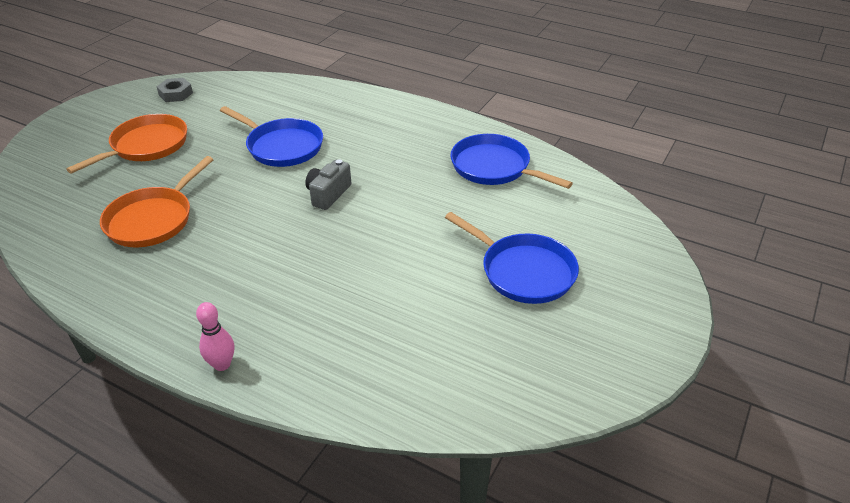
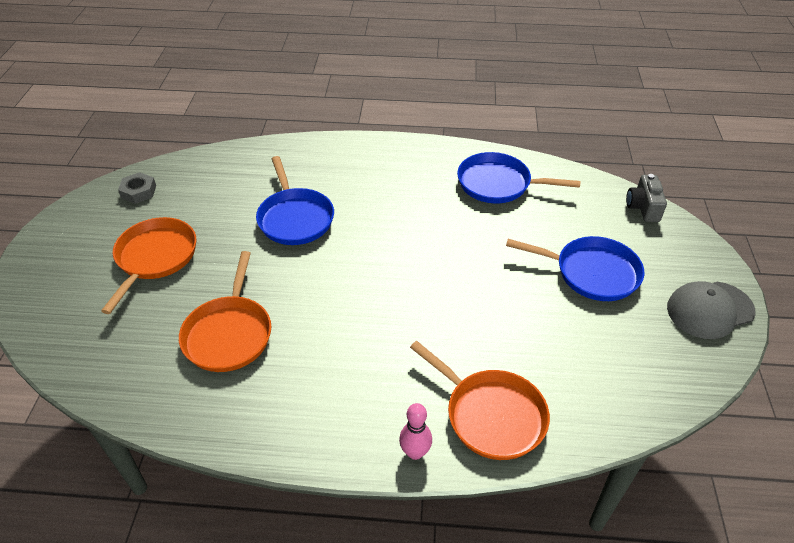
camera: 25 degrees left, 5 degrees up
blue pan [220,106,323,167] -> blue pan turned 60 degrees clockwise [256,156,334,245]
grey camera [305,159,351,210] -> grey camera moved to [626,174,667,222]
none -> orange pan [410,341,550,460]
none -> grey cap [667,281,756,339]

